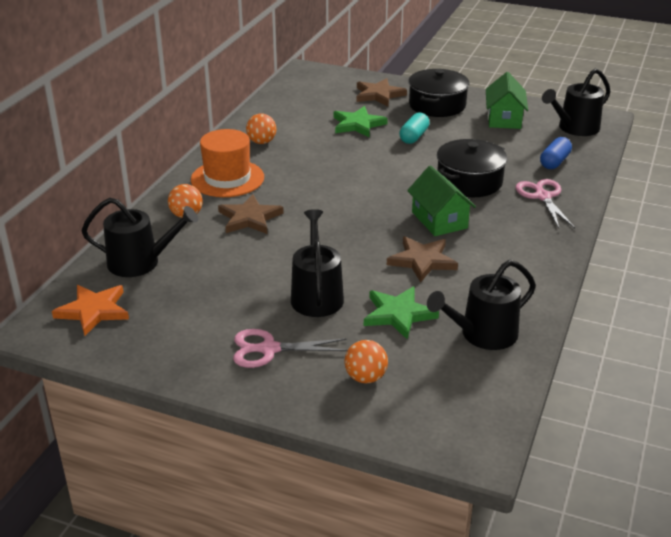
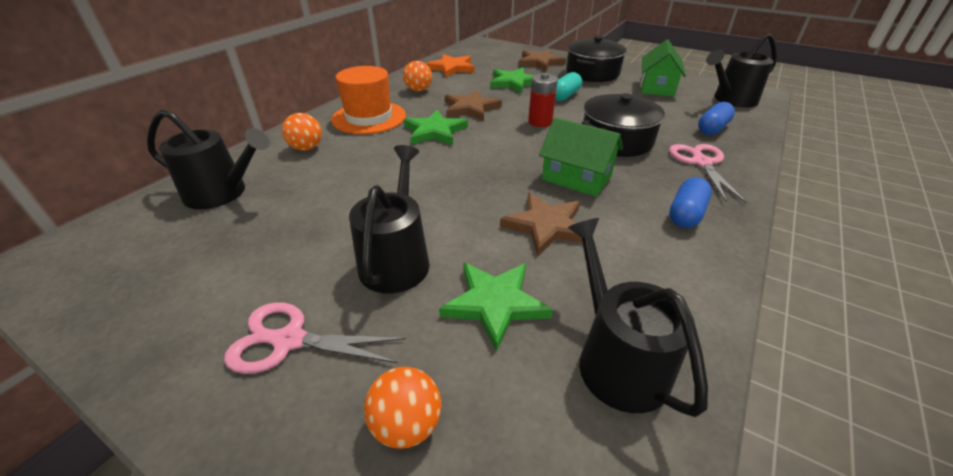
camera: 10 degrees right, 5 degrees up
orange star [52,285,129,336] -> orange star moved to [426,54,474,77]
brown star [218,194,284,234] -> brown star moved to [445,90,502,121]
green house [407,165,476,236] -> green house turned 45 degrees counterclockwise [539,117,623,197]
black watering can [427,260,536,350] -> black watering can turned 90 degrees clockwise [568,218,708,417]
none -> green star [404,110,468,145]
none -> red battery [528,73,558,127]
none -> blue capsule [669,177,712,228]

